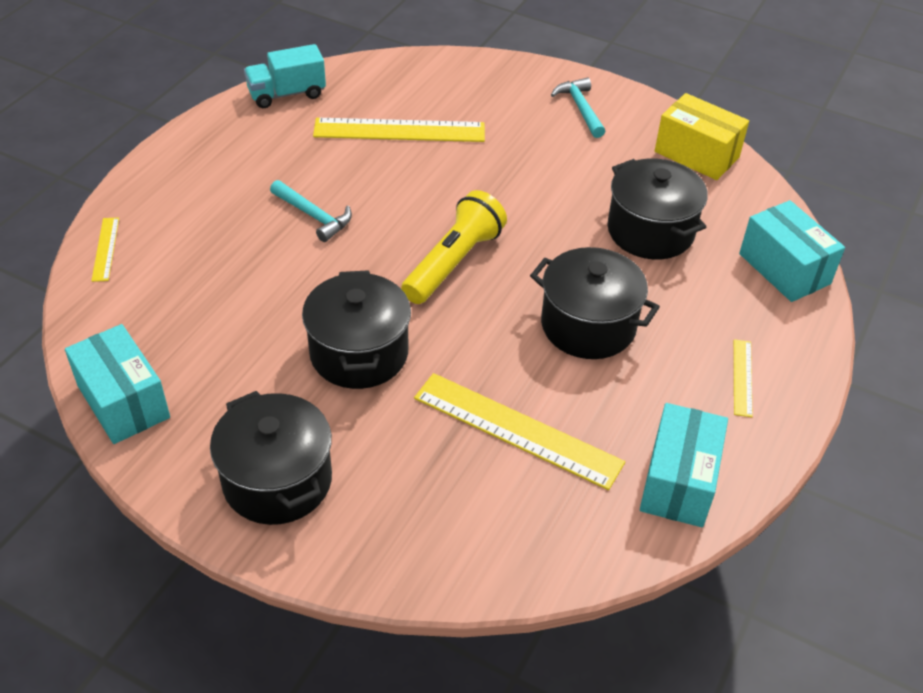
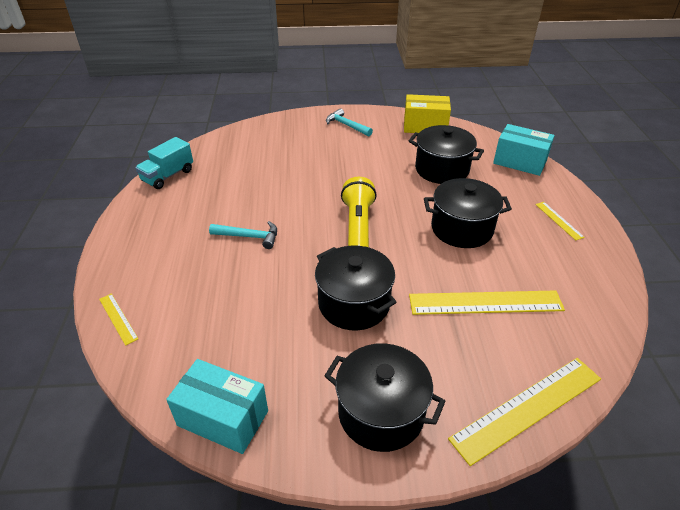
camera: 30 degrees left, 5 degrees down
yellow ruler [313,118,485,142] -> yellow ruler moved to [448,358,601,466]
turquoise box [640,403,728,527] -> none

